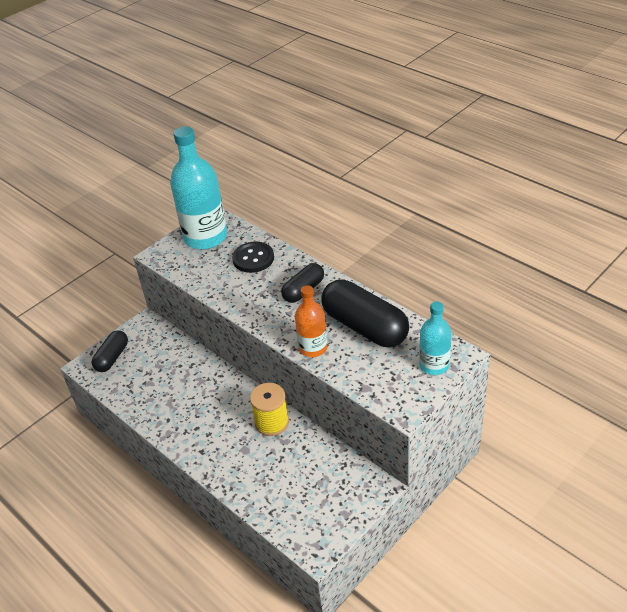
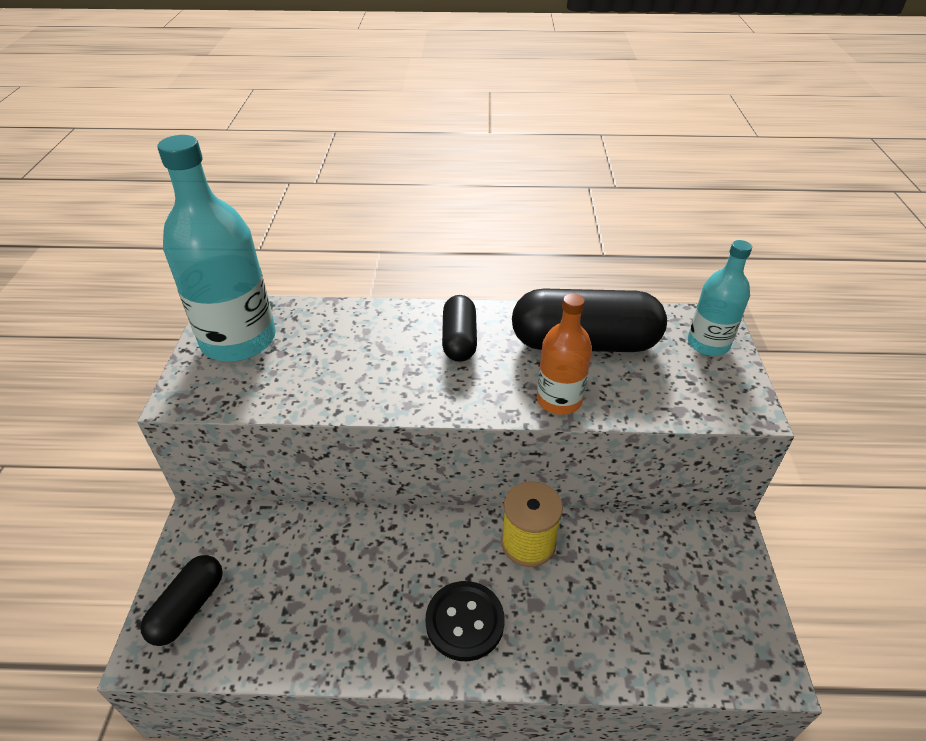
camera: 45 degrees left, 0 degrees up
black capsule [92,330,128,372] -> black capsule turned 45 degrees clockwise [140,555,223,646]
black button [232,242,274,273] -> black button moved to [425,581,505,661]

